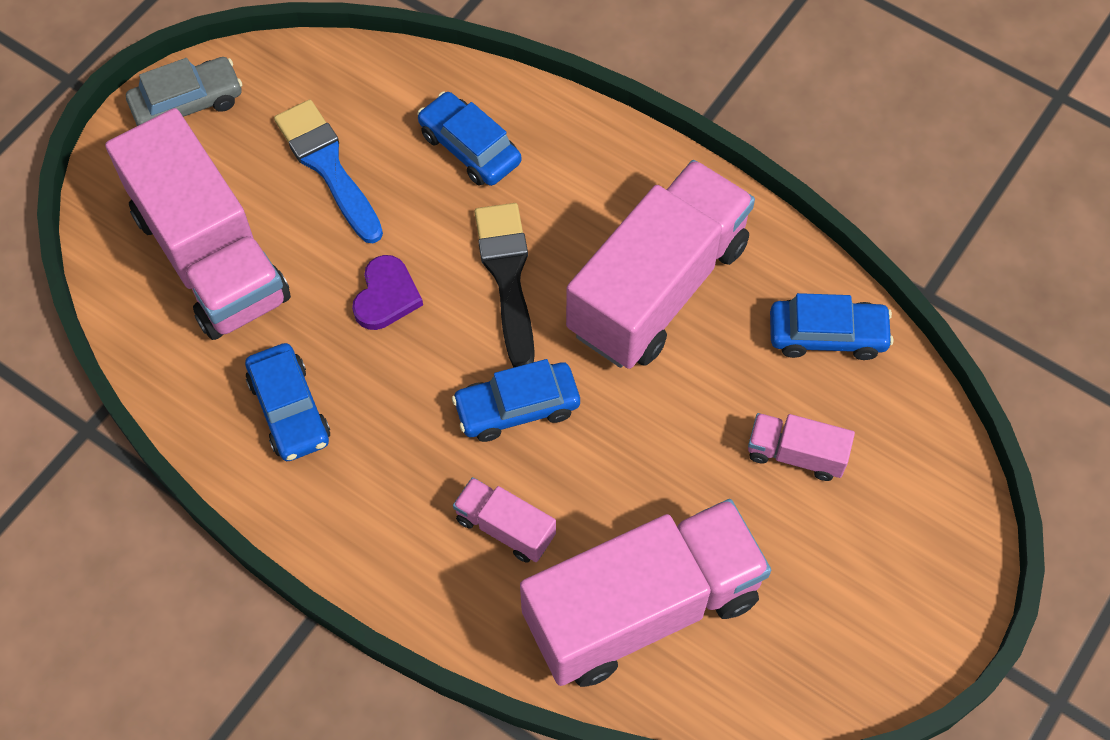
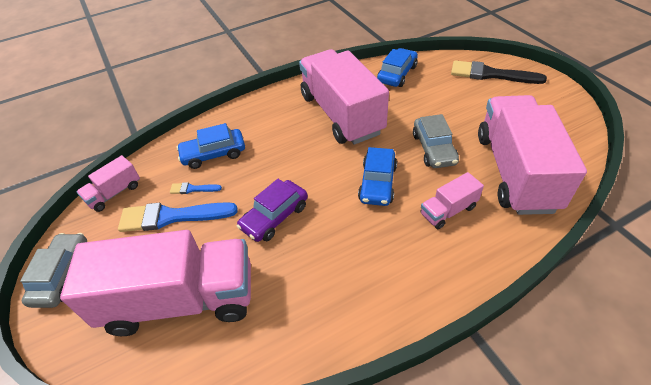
camera: 60 degrees left, 15 degrees down
blue car [245,343,330,461] -> none
purple heart [352,255,423,330] -> purple car [237,179,308,242]
black brush [474,203,535,368] -> black brush moved to [451,61,547,84]
pink truck [748,413,855,481] -> pink truck moved to [77,155,140,212]
none -> blue brush [170,182,222,194]
none -> grey car [413,114,459,168]

